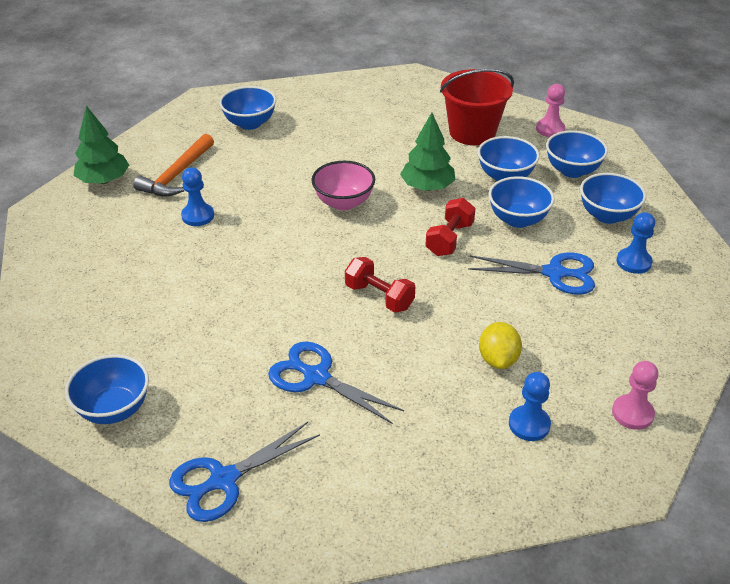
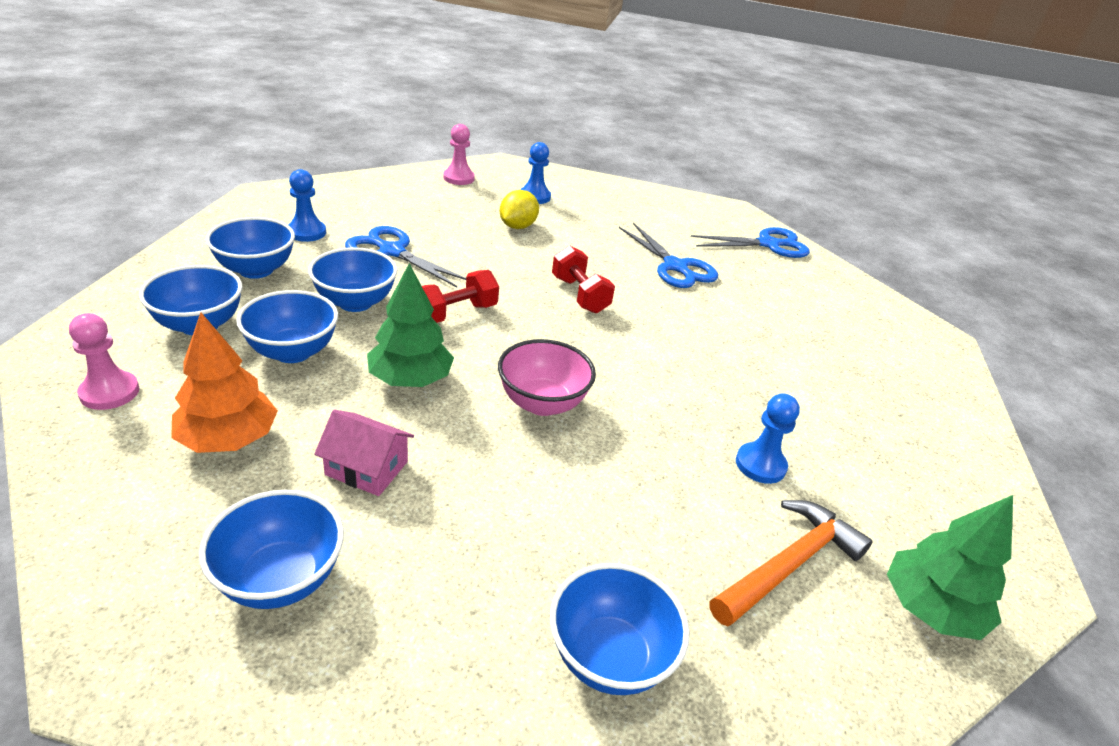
camera: 160 degrees left, 5 degrees down
blue bowl [65,354,149,424] -> blue bowl moved to [199,490,344,609]
red bucket [440,69,514,145] -> orange tree [171,312,278,453]
none -> pink house [314,409,414,496]

